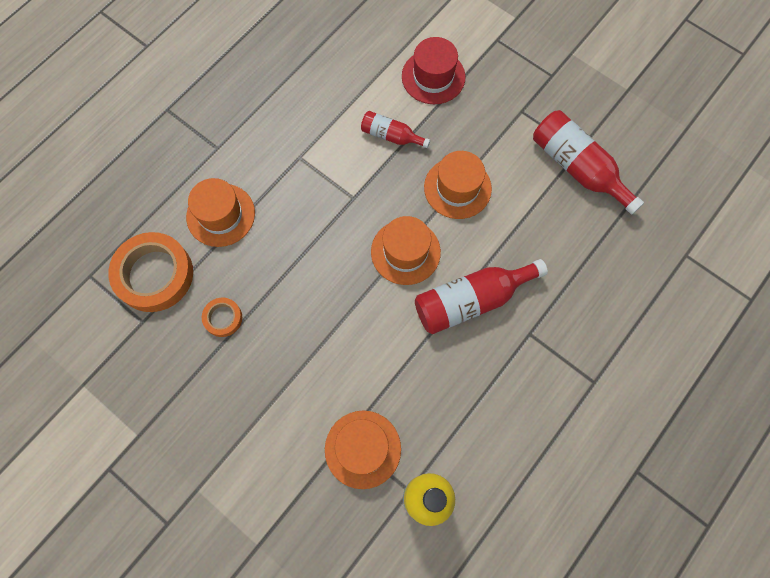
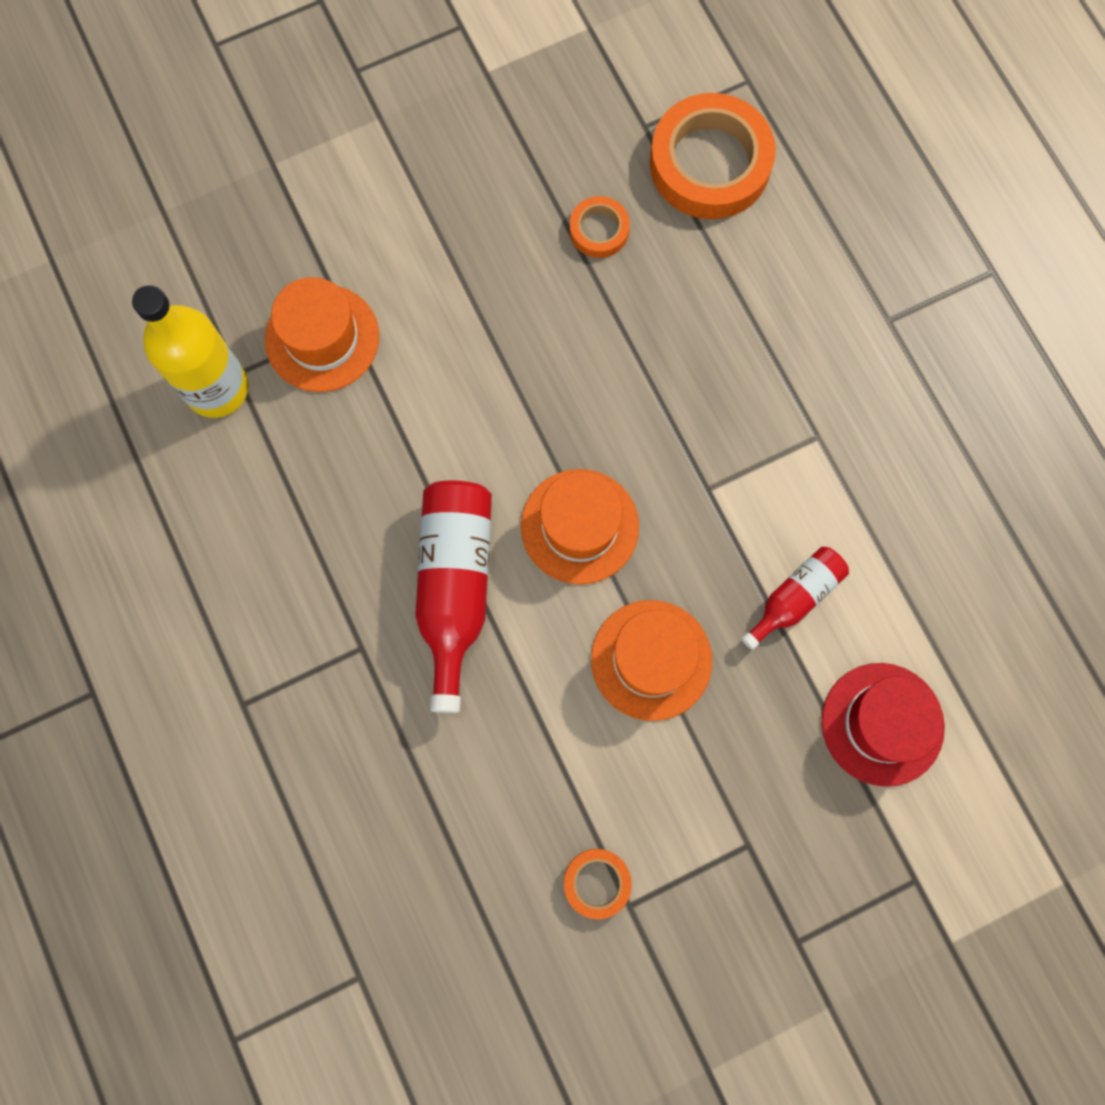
camera: 115 degrees right, 5 degrees up
orange hat [186,178,255,247] -> none
red bottle [533,110,644,215] -> orange tape [564,849,632,919]

